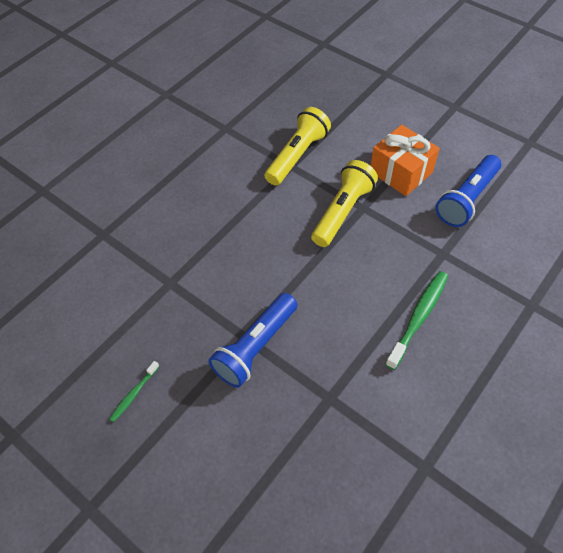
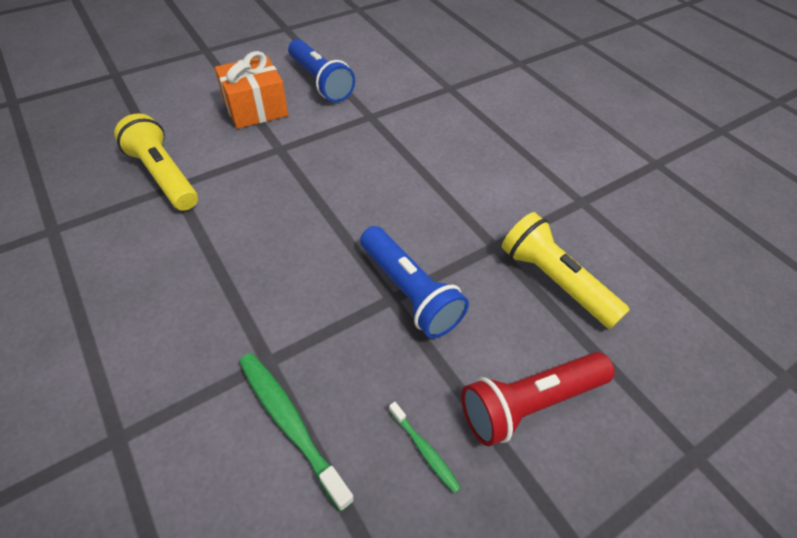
camera: 75 degrees left, 5 degrees down
yellow flashlight [311,160,378,247] -> yellow flashlight moved to [502,212,629,329]
green toothbrush [385,271,448,370] -> green toothbrush moved to [239,353,355,512]
none -> red flashlight [461,352,615,446]

